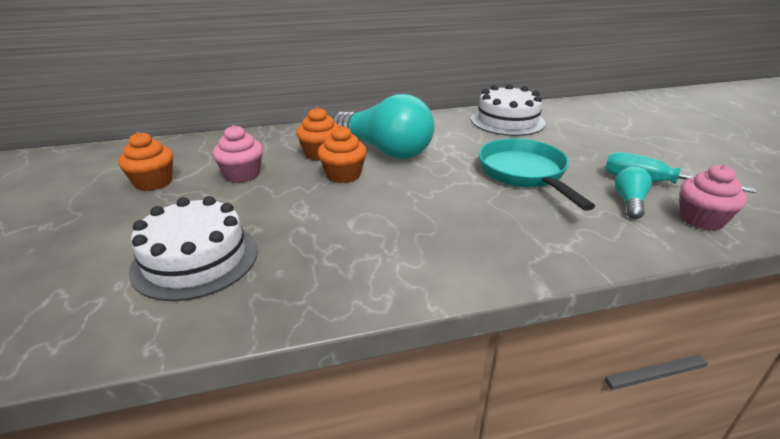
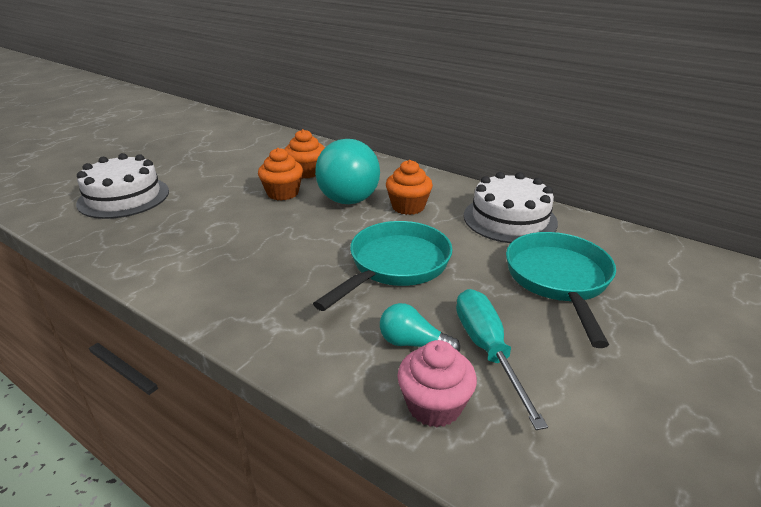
camera: 50 degrees right, 0 degrees up
orange cupcake [118,132,173,191] -> orange cupcake moved to [386,160,433,215]
pink cupcake [213,125,263,183] -> none
turquoise light bulb [615,166,652,219] -> turquoise light bulb turned 135 degrees counterclockwise [380,303,460,352]
none -> turquoise pan [506,232,616,348]

